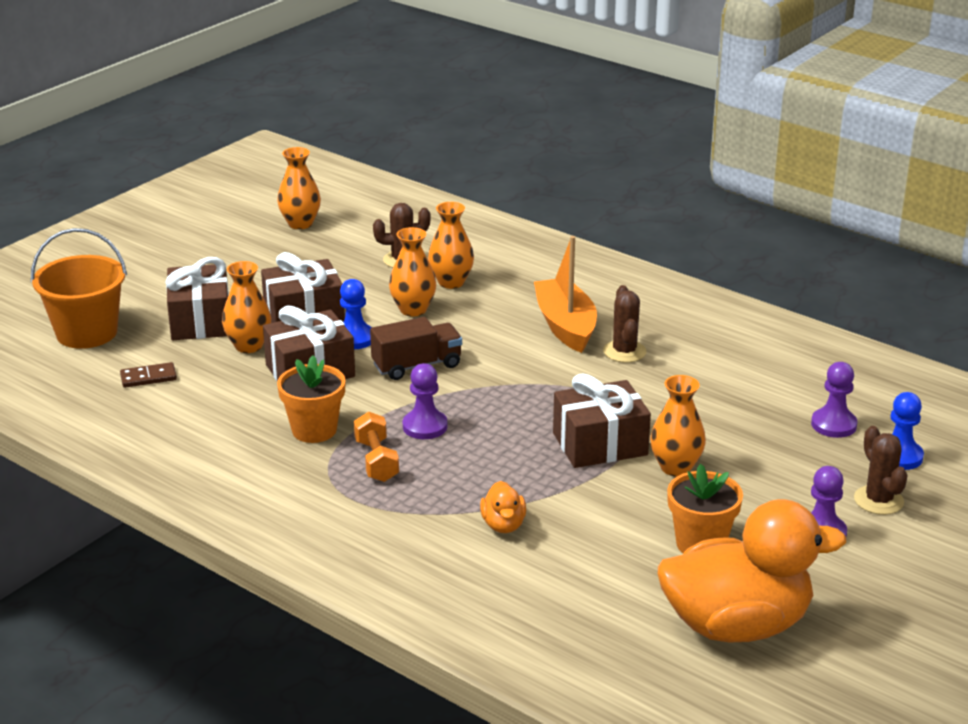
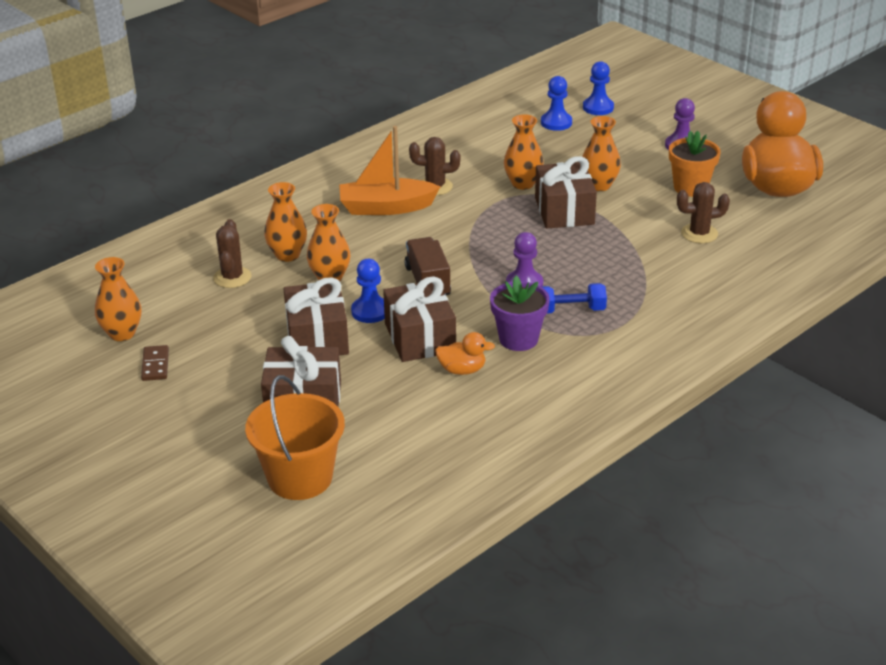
camera: 80 degrees left, 5 degrees up
brown domino [120,362,177,388] -> brown domino moved to [141,345,169,381]
orange vase [222,261,271,353] -> orange vase moved to [504,114,544,190]
orange flower pot [277,355,346,443] -> purple flower pot [490,276,550,351]
orange dumbbell [354,411,399,482] -> blue dumbbell [542,283,607,313]
orange duck [480,481,526,533] -> orange duck moved to [435,332,495,375]
purple pawn [811,362,857,438] -> blue pawn [541,76,572,131]
brown cactus [854,426,908,515] -> brown cactus moved to [677,182,730,243]

